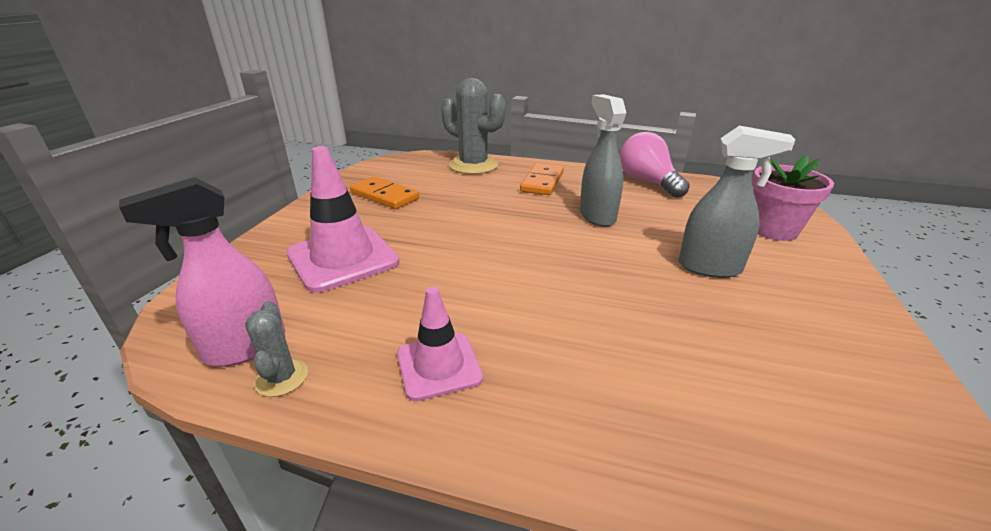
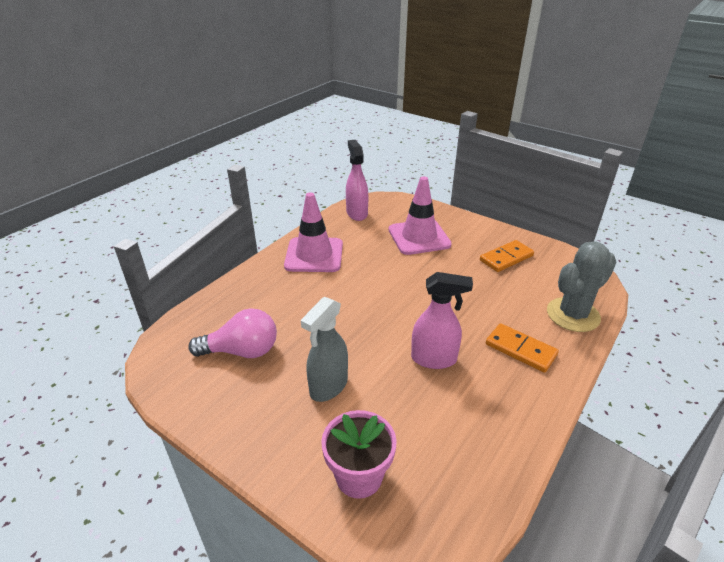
camera: 110 degrees right, 5 degrees up
grey cactus [245,301,308,397] -> none
pink traffic cone [397,287,483,401] -> pink traffic cone [284,192,343,272], size x1.65
grey spray bottle [580,94,626,227] -> pink spray bottle [411,272,473,369]
pink light bulb [620,132,690,198] -> pink light bulb moved to [188,308,277,358]

